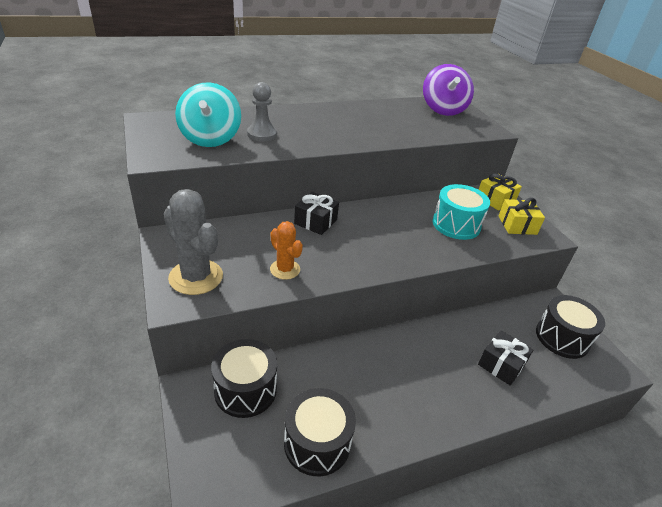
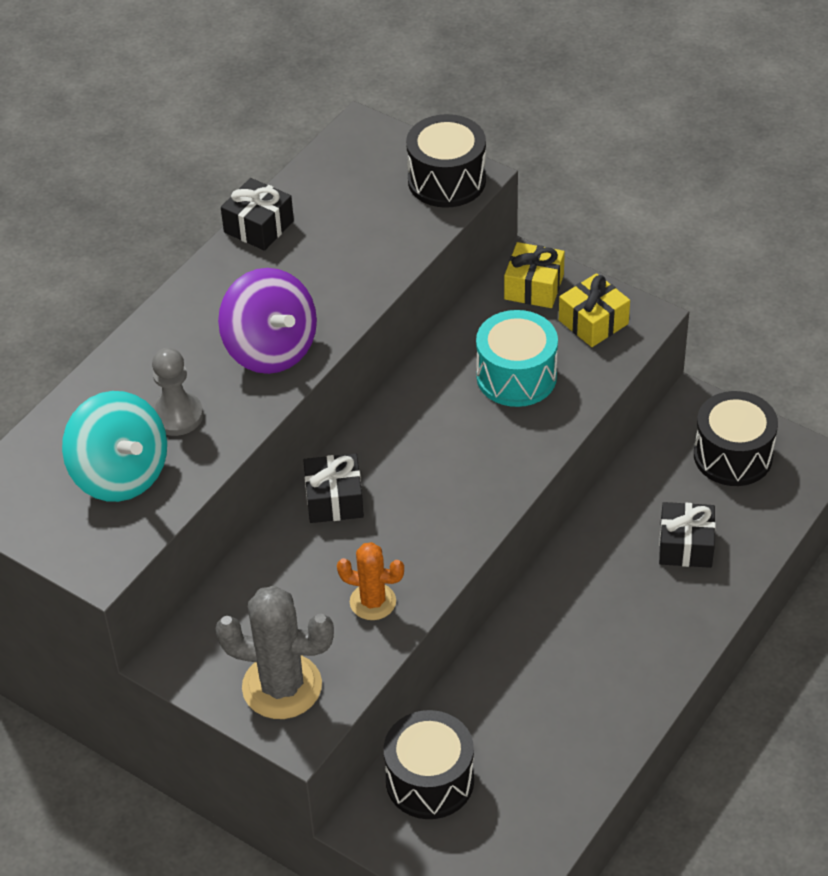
camera: 30 degrees left, 10 degrees up
black drum [284,388,356,476] -> black drum moved to [406,114,486,208]
purple spinning top [423,64,474,116] -> purple spinning top moved to [218,268,317,374]
none -> black gift [221,178,294,251]

